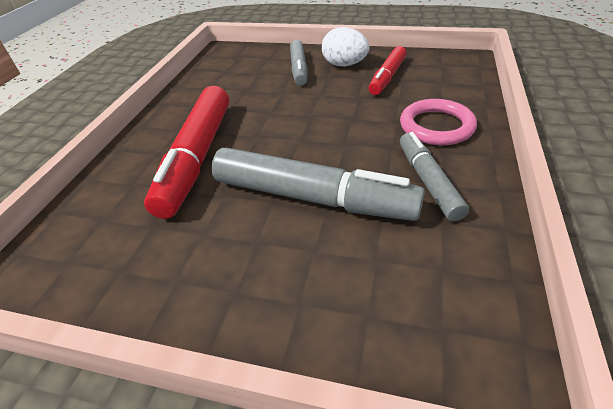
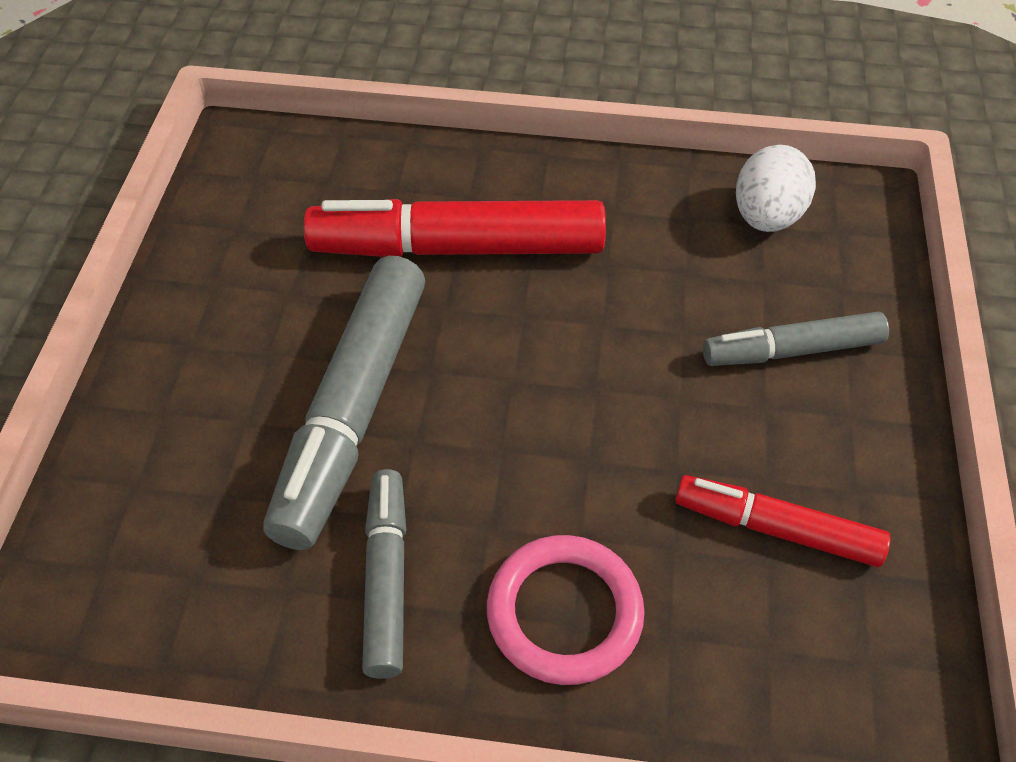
camera: 80 degrees right, 10 degrees up
white egg [322,27,369,66] -> white egg moved to [736,145,816,232]
grey marker [400,132,469,221] -> grey marker turned 75 degrees counterclockwise [362,469,406,679]

